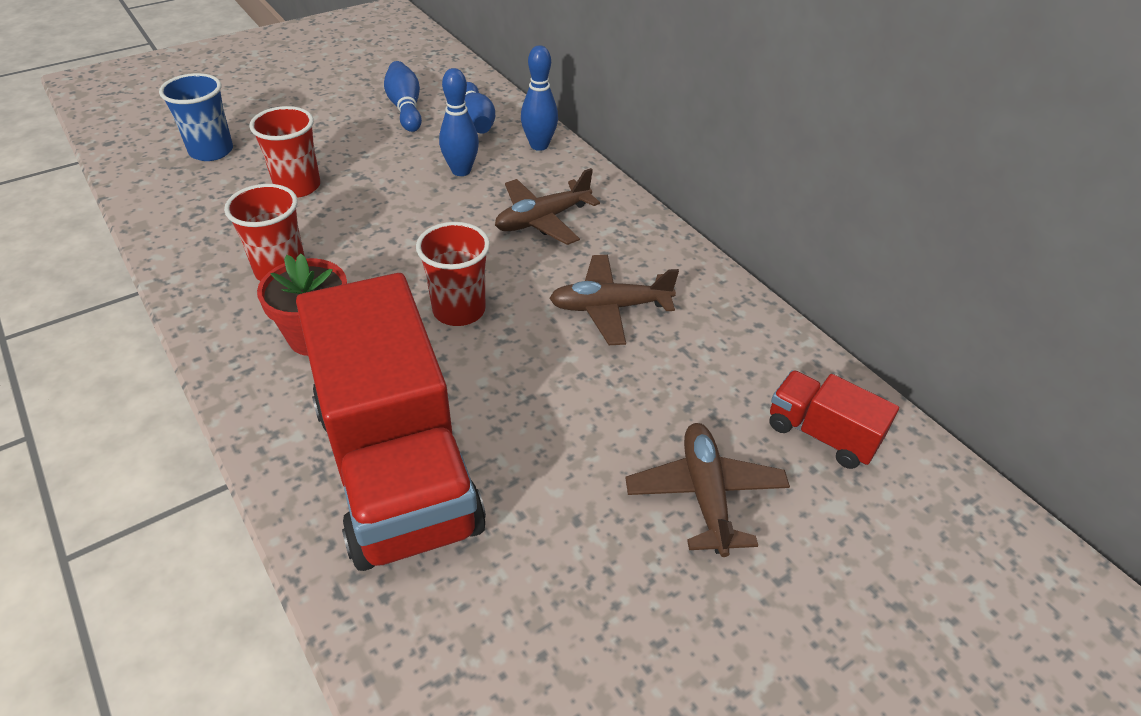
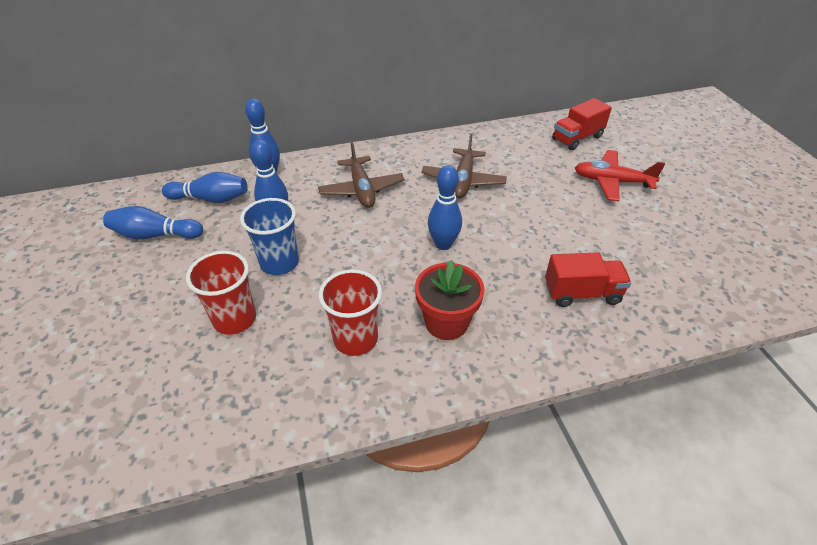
camera: 70 degrees left, 0 degrees up
blue cup [159,73,233,161] -> blue cup moved to [240,198,299,275]
red truck [296,273,486,571] -> red truck [545,252,631,307], size x0.45
red cup [416,222,490,326] -> blue bowling pin [428,165,462,250]
brown plane [626,423,790,557] -> red plane [575,150,665,201]

